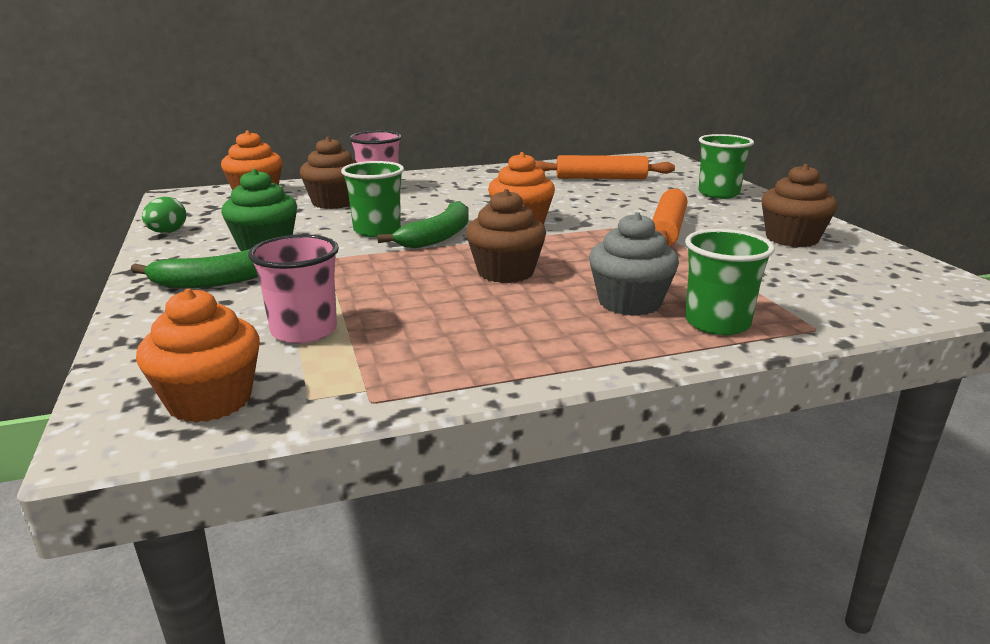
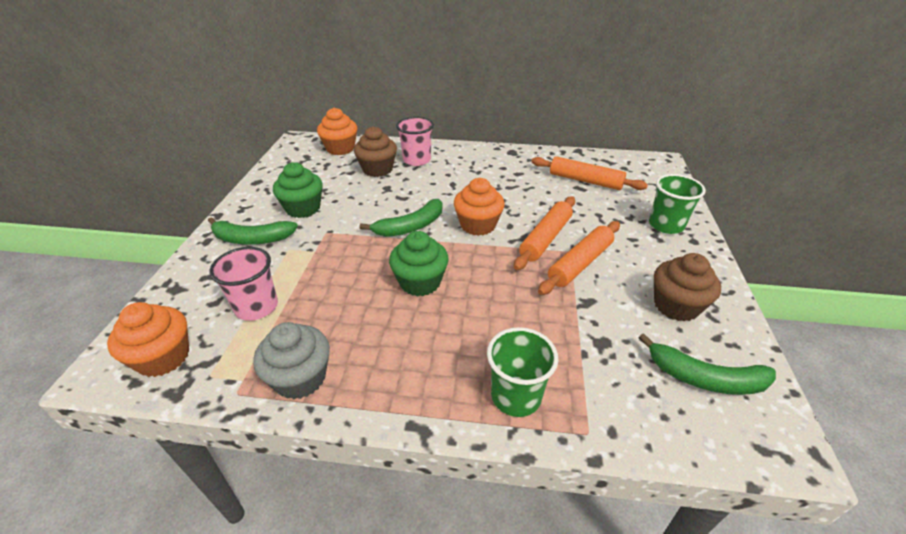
camera: 25 degrees right, 15 degrees up
green egg [142,197,186,233] -> none
green cup [341,161,404,237] -> none
brown cupcake [466,189,546,283] -> green cupcake [389,231,449,296]
grey cupcake [589,212,679,316] -> grey cupcake moved to [253,322,330,399]
none -> orange rolling pin [514,196,575,270]
none -> green banana [639,333,776,395]

